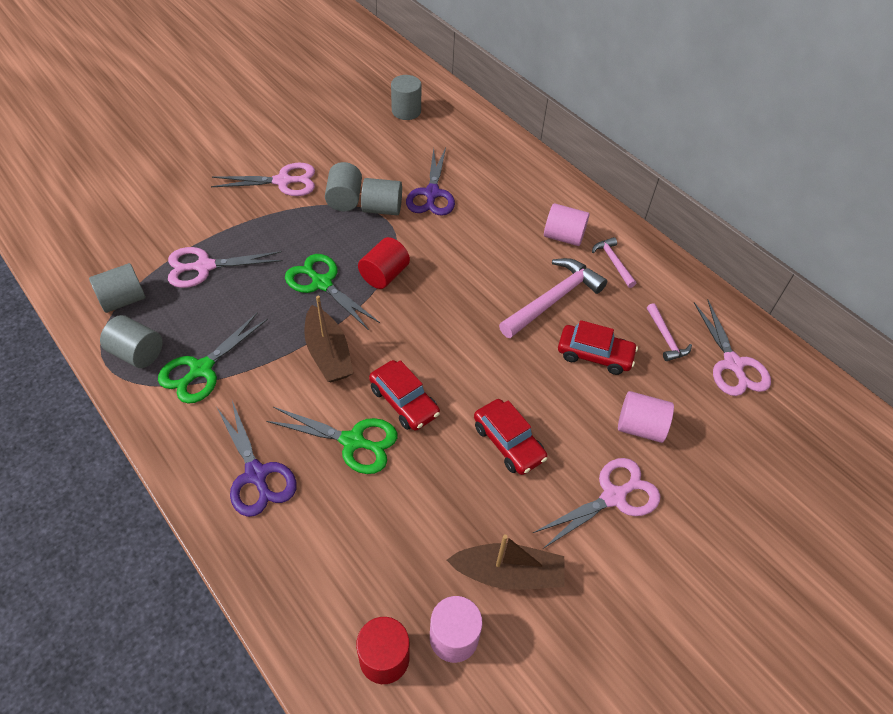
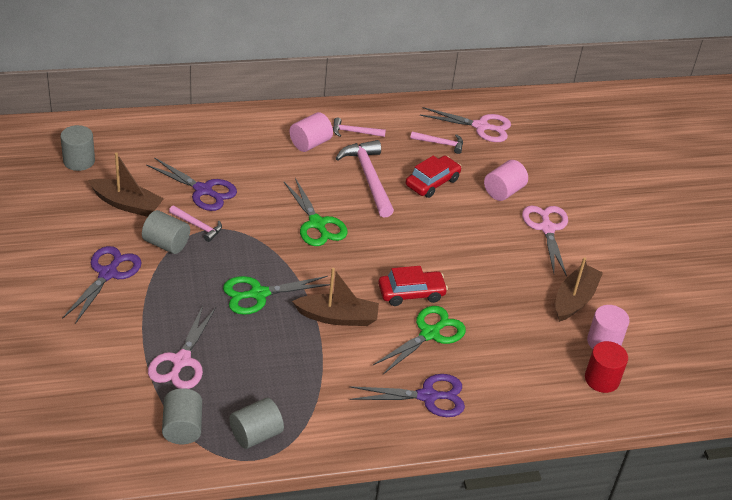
camera: 65 degrees left, 10 degrees down
green scissors [158,313,268,404] -> green scissors moved to [284,178,348,246]
pink scissors [211,163,315,196] -> purple scissors [62,246,141,324]
red cylinder [358,237,410,289] -> none
grey cylinder [361,178,402,215] -> pink hammer [169,205,222,242]
red car [474,399,547,475] -> none
none -> brown boat [88,153,164,217]

